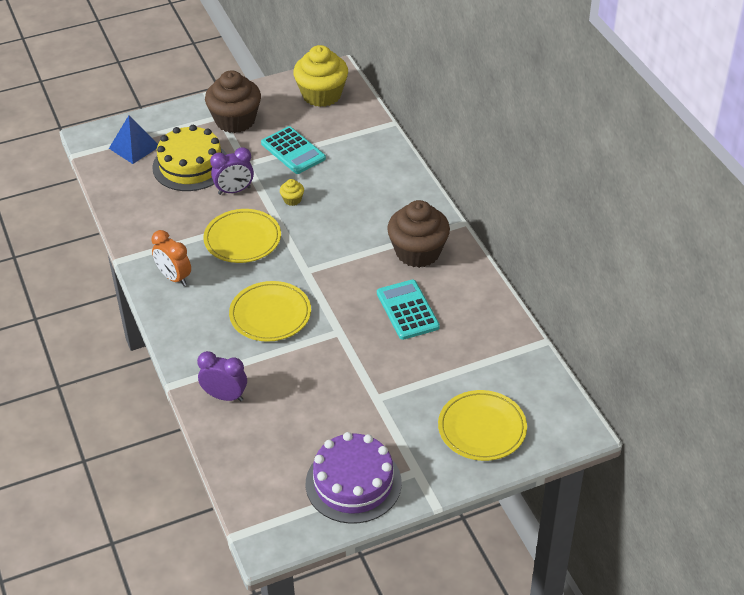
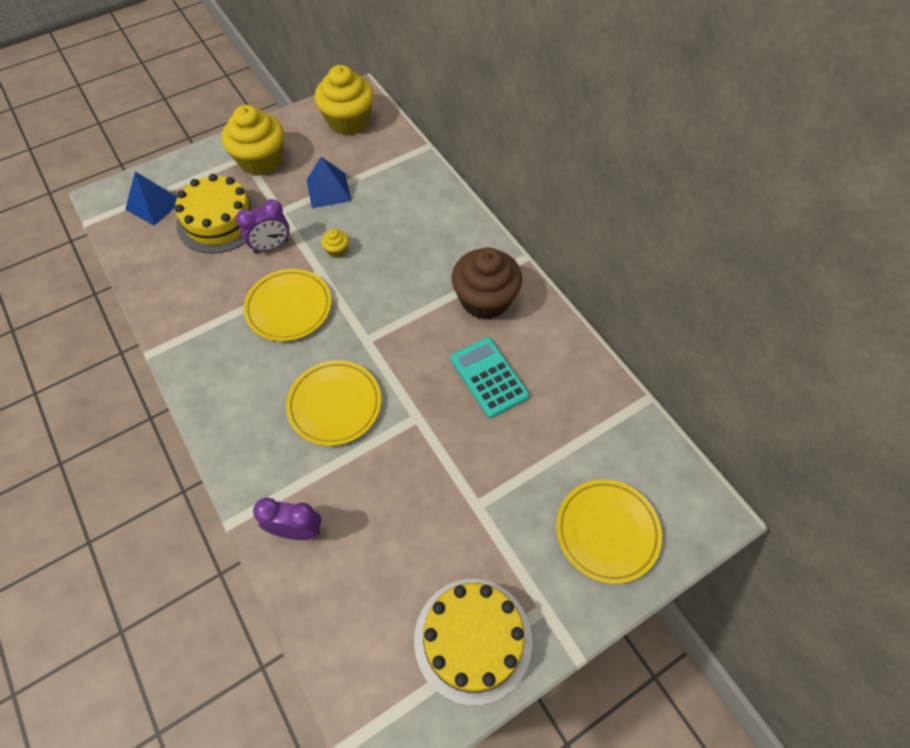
camera: 10 degrees left, 15 degrees up
orange clock [151,230,191,286] -> none
brown cupcake [205,70,261,133] -> yellow cupcake [222,105,284,176]
turquoise calculator [261,126,326,174] -> blue pyramid [307,157,351,208]
purple cake [306,432,402,524] -> yellow cake [414,579,532,705]

